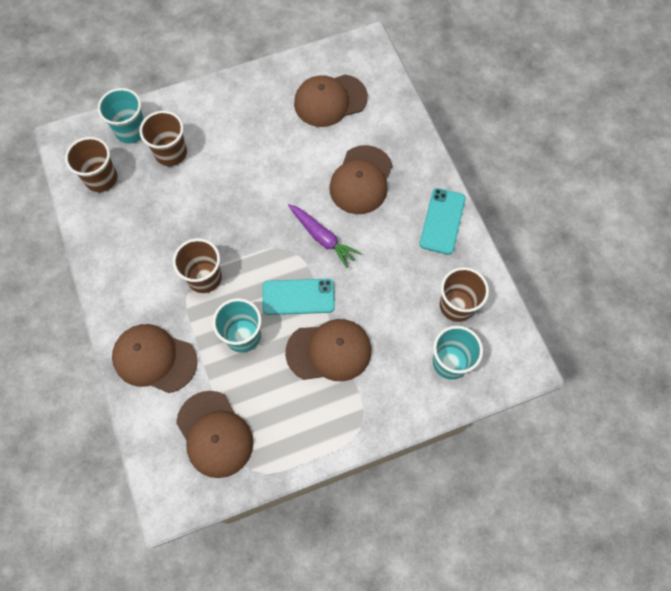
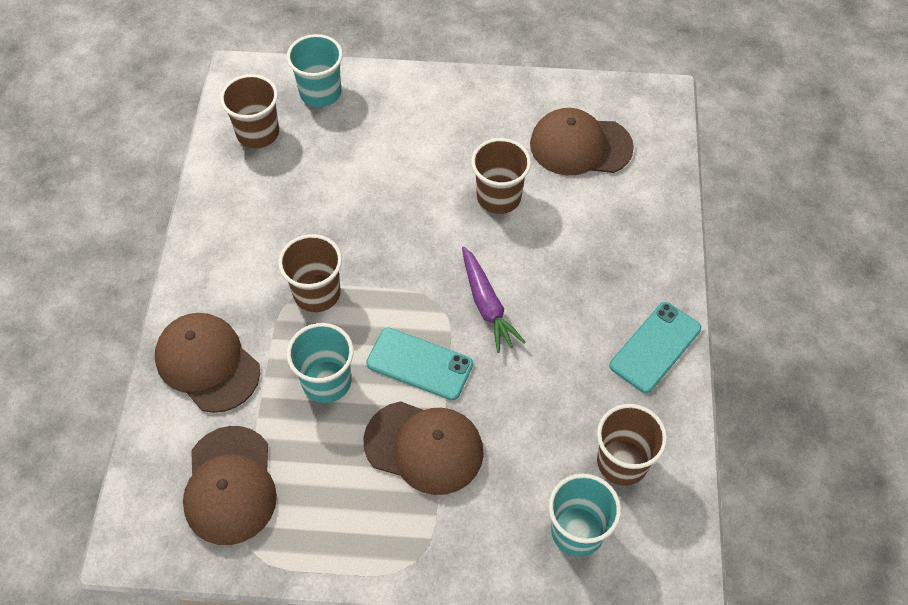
camera: 25 degrees right, 10 degrees down
brown cup [139,111,187,166] -> brown cup moved to [471,138,531,214]
brown cap [329,145,393,214] -> none

